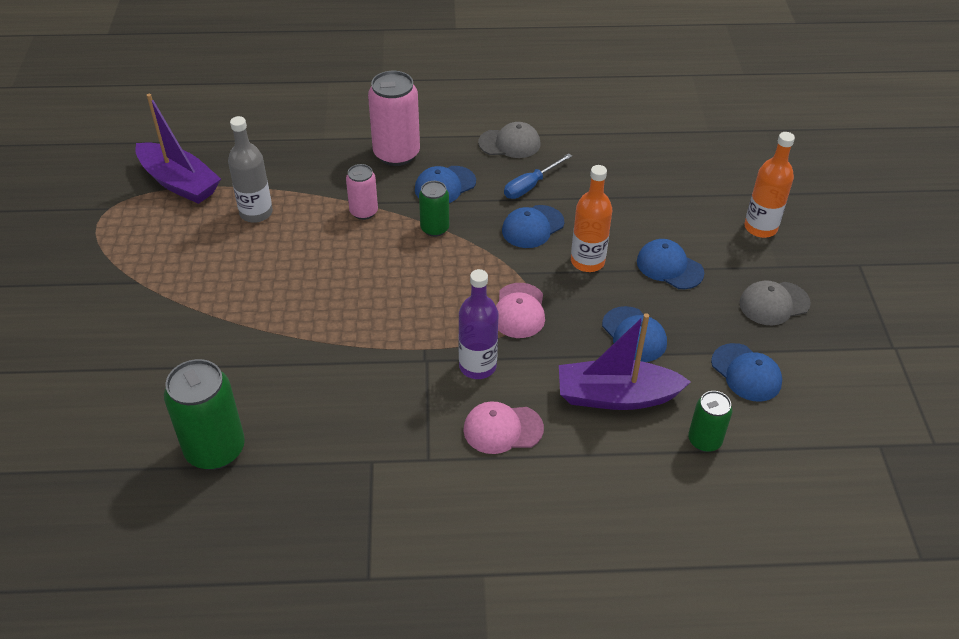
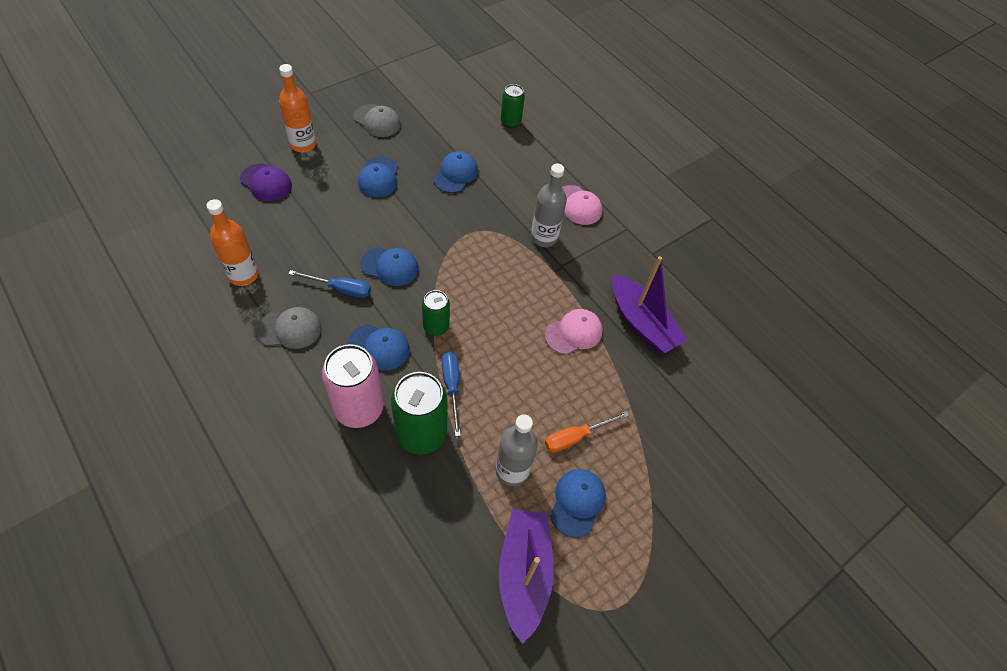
camera: 130 degrees left, 10 degrees up
green can [164,359,245,470] -> green can moved to [391,372,447,455]
pink can [346,164,378,220] -> blue screwdriver [442,352,461,436]
purple bottle [459,269,498,379] -> grey bottle [531,164,567,247]
grey cap [478,122,541,158] -> grey cap turned 120 degrees clockwise [256,307,322,349]
pink cap [496,283,545,338] -> pink cap moved to [545,309,603,355]
purple boat [559,313,691,410] -> purple boat moved to [612,256,687,353]
orange bottle [571,165,612,272] -> orange bottle moved to [207,199,259,286]
blue cap [711,343,782,402] -> blue cap moved to [550,469,606,538]
none -> purple cap [240,164,292,201]
none -> orange screwdriver [545,411,629,452]

